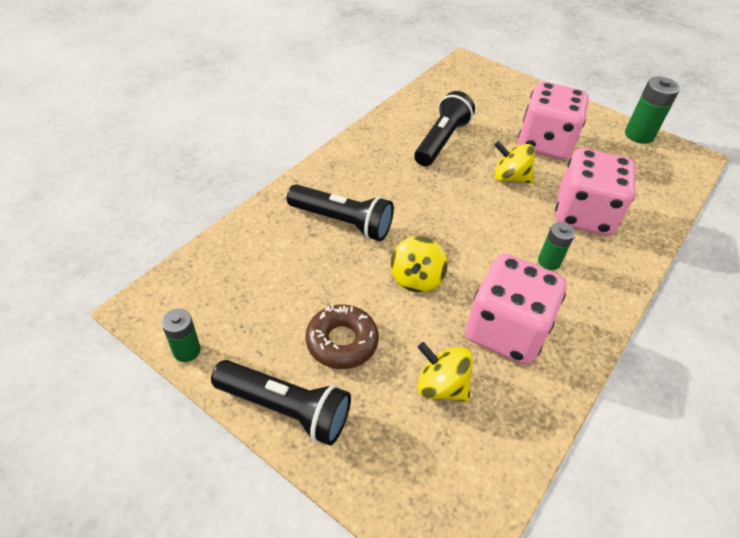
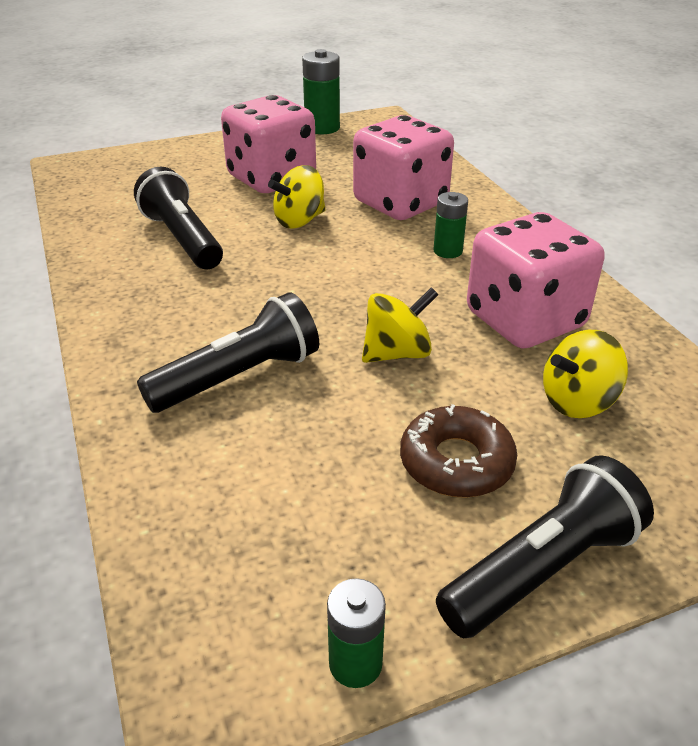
camera: 55 degrees left, 10 degrees down
yellow spinning top [390,236,448,293] -> yellow spinning top turned 75 degrees counterclockwise [362,287,438,363]

